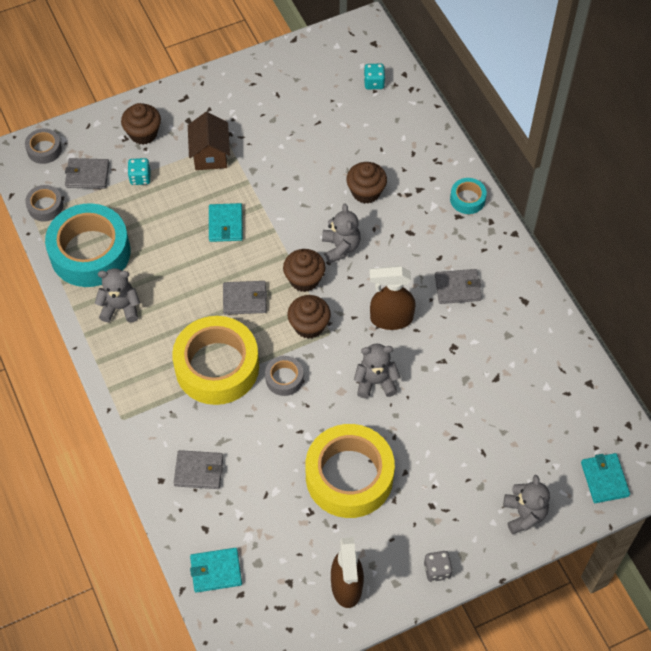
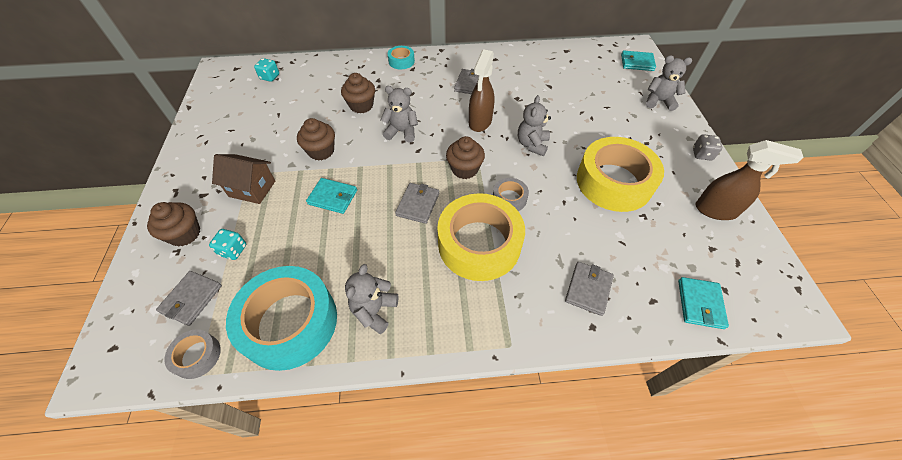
camera: 70 degrees left, 5 degrees down
grey tape [25,128,62,164] -> none
brown cupcake [283,249,325,292] -> brown cupcake moved to [297,118,335,161]

